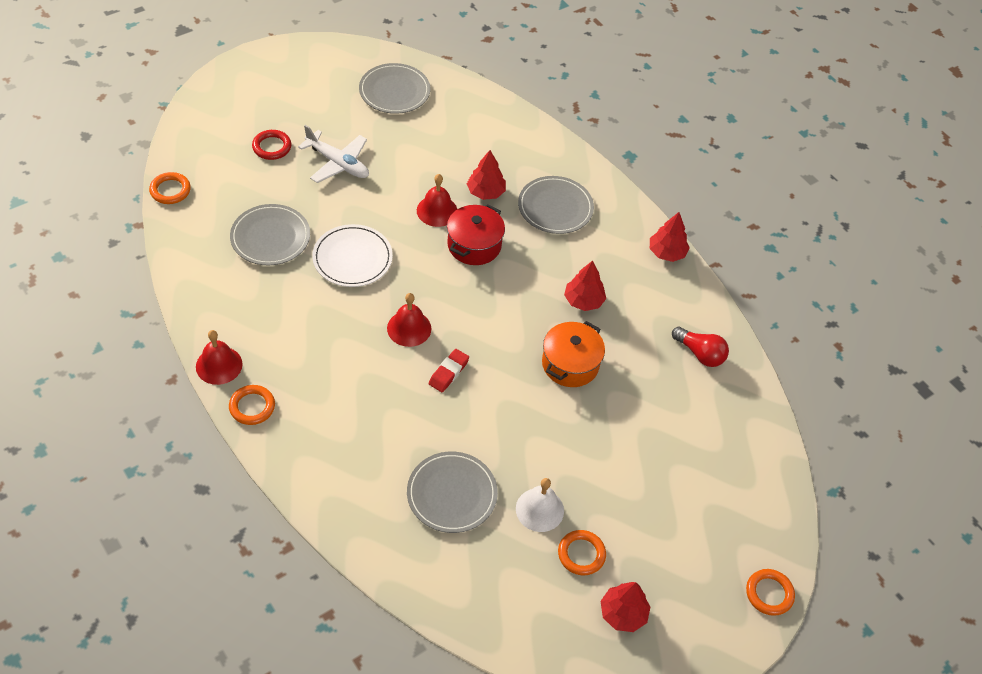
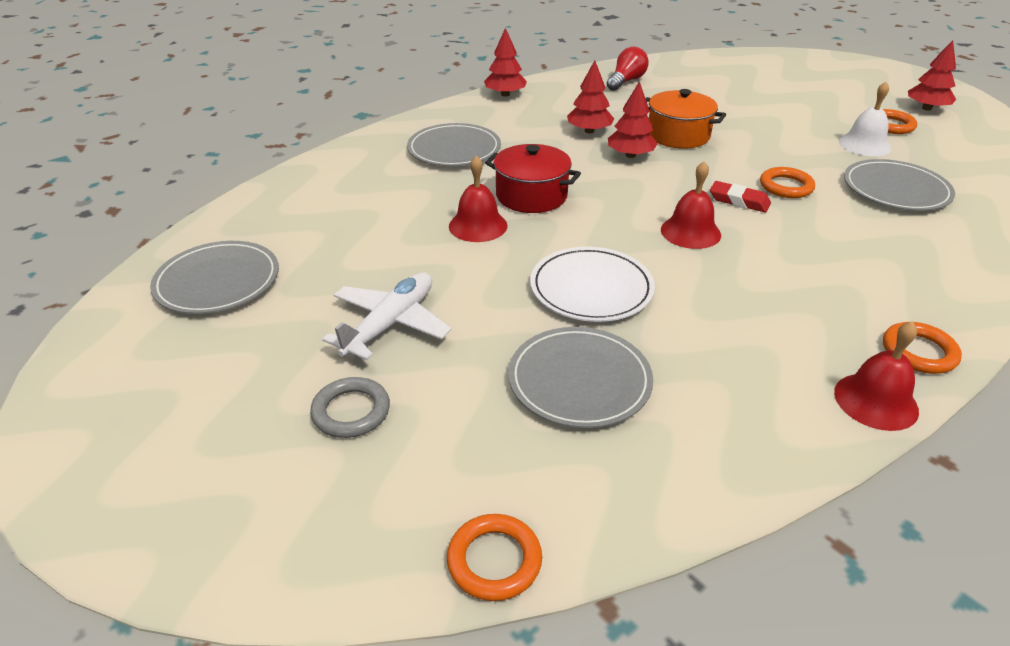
camera: 90 degrees left, 15 degrees down
red ring [252,130,292,160] -> grey ring [310,377,390,438]
red tree [467,150,506,200] -> red tree moved to [608,81,658,158]
orange ring [746,569,795,616] -> orange ring moved to [760,167,815,198]

